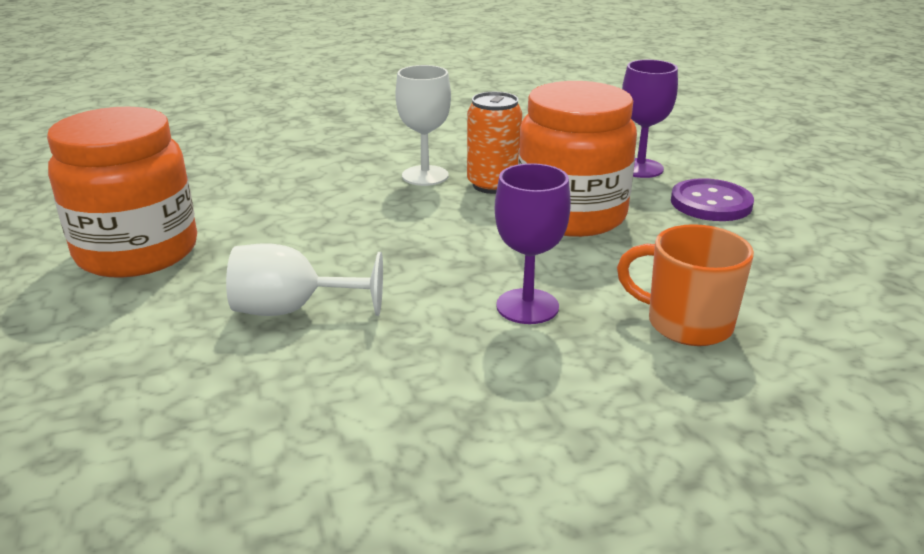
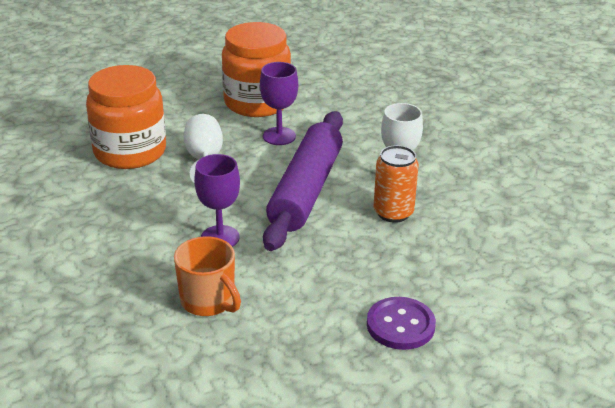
camera: 80 degrees right, 5 degrees up
orange jar [518,81,637,237] -> orange jar moved to [86,65,166,169]
orange mug [617,224,754,346] -> orange mug turned 120 degrees clockwise [174,236,241,316]
purple goblet [622,60,678,178] -> purple goblet moved to [260,62,298,145]
none -> purple rolling pin [263,111,343,251]

